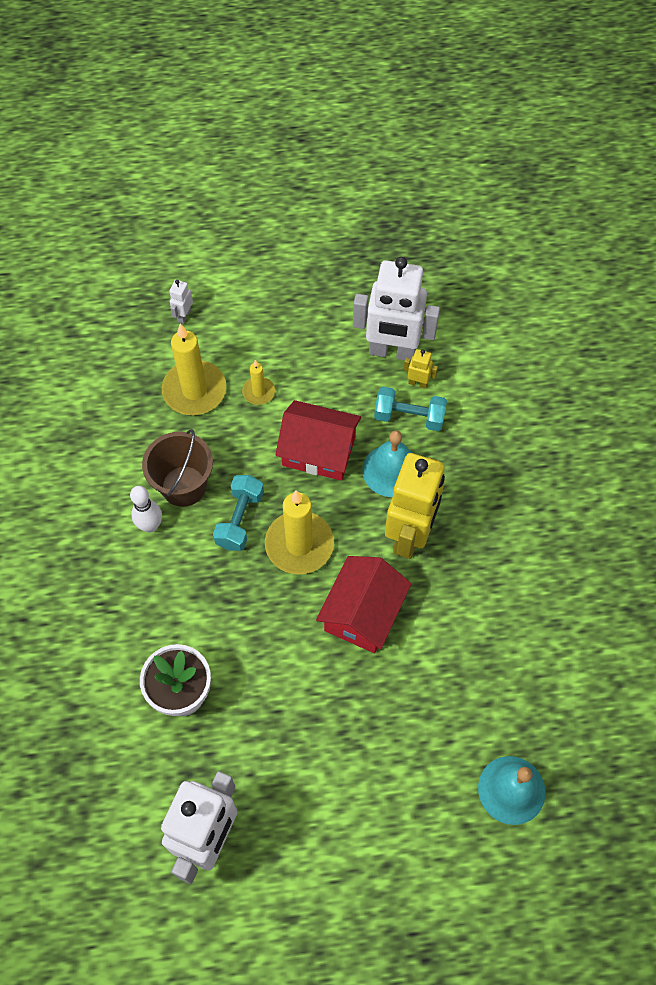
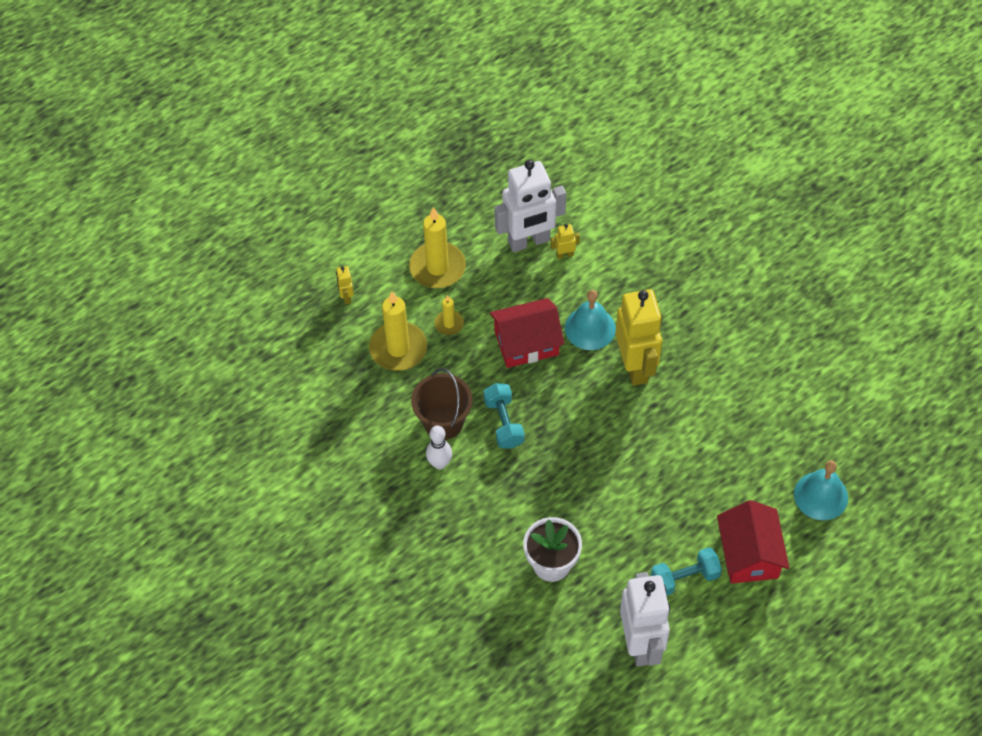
camera: 30 degrees left, 5 degrees down
white robot [169,280,193,324] -> yellow robot [336,266,354,304]
yellow candle [265,490,334,575] -> yellow candle moved to [409,207,466,288]
red house [316,556,412,653] -> red house moved to [717,500,789,584]
turquoise dumbbell [374,387,447,431] -> turquoise dumbbell moved to [651,547,722,596]

